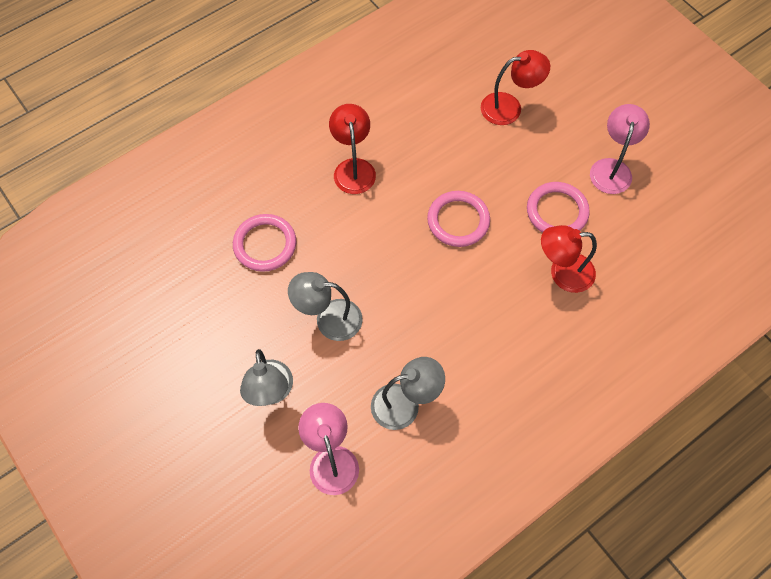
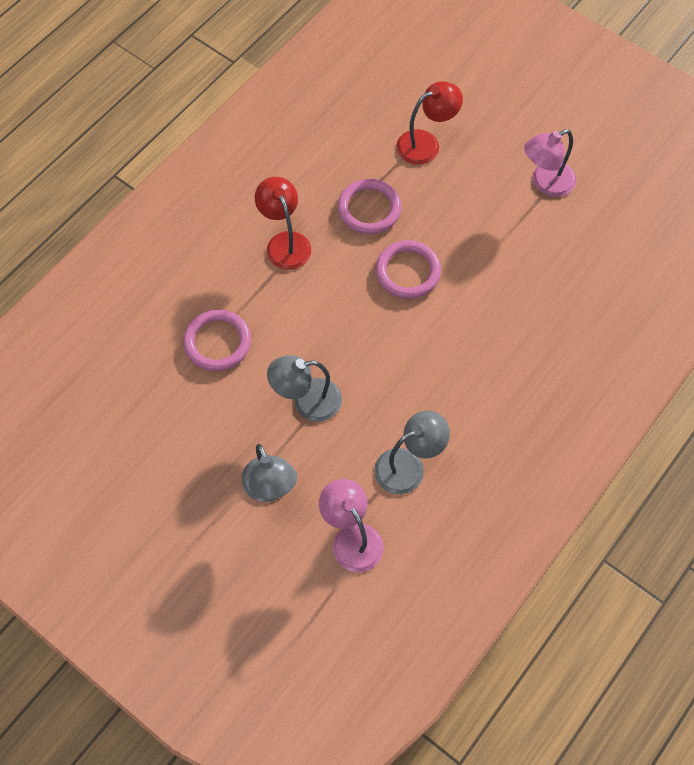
camera: 15 degrees left, 0 degrees up
pink ring [527,182,590,233] -> pink ring moved to [338,179,402,234]
red lamp [541,225,597,293] -> none
pink lamp [590,104,650,194] -> pink lamp turned 120 degrees counterclockwise [524,129,576,197]

